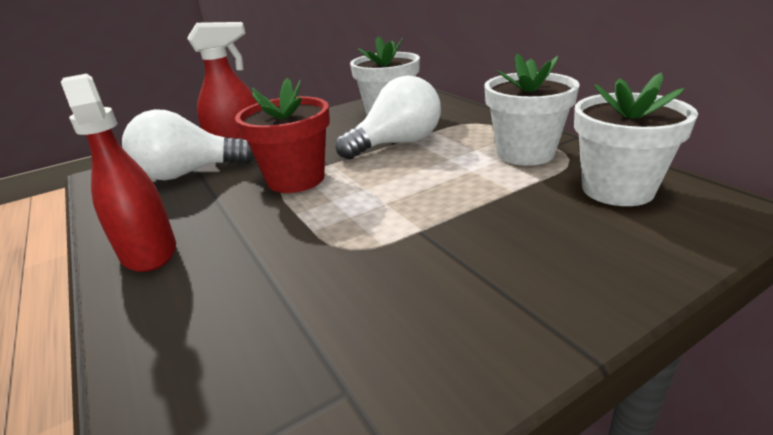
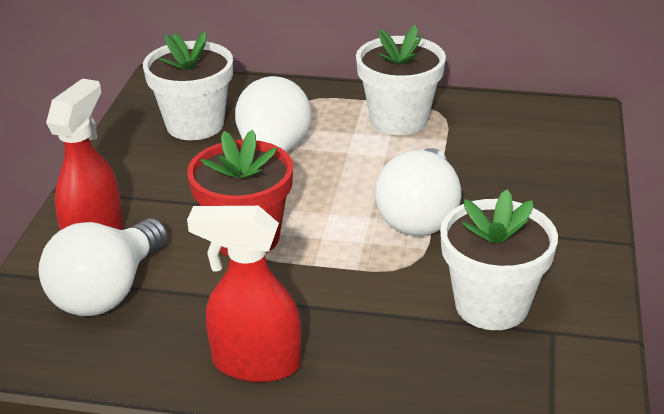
camera: 50 degrees left, 5 degrees up
white flower pot [574,72,698,206] -> white flower pot moved to [440,189,558,330]
none -> white light bulb [375,148,461,236]

